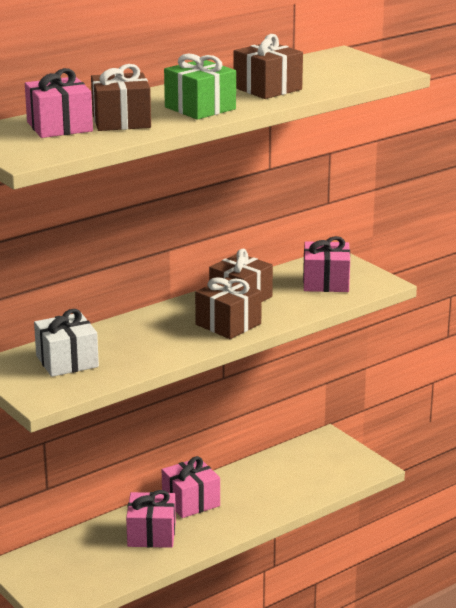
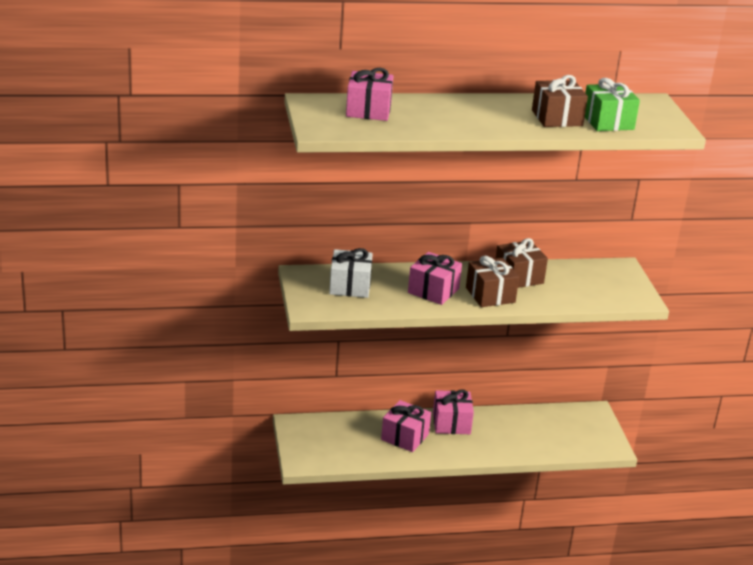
camera: 25 degrees right, 5 degrees up
brown gift [91,64,151,131] -> none
green gift [164,54,236,120] -> green gift moved to [585,78,640,131]
pink gift [303,236,350,292] -> pink gift moved to [408,252,462,305]

